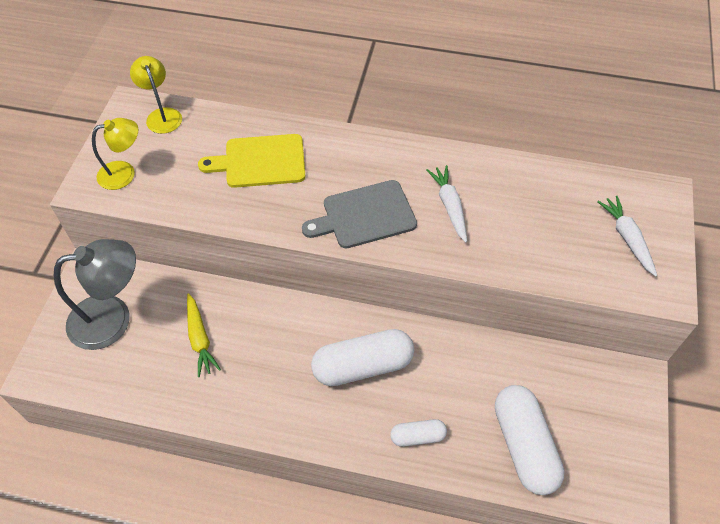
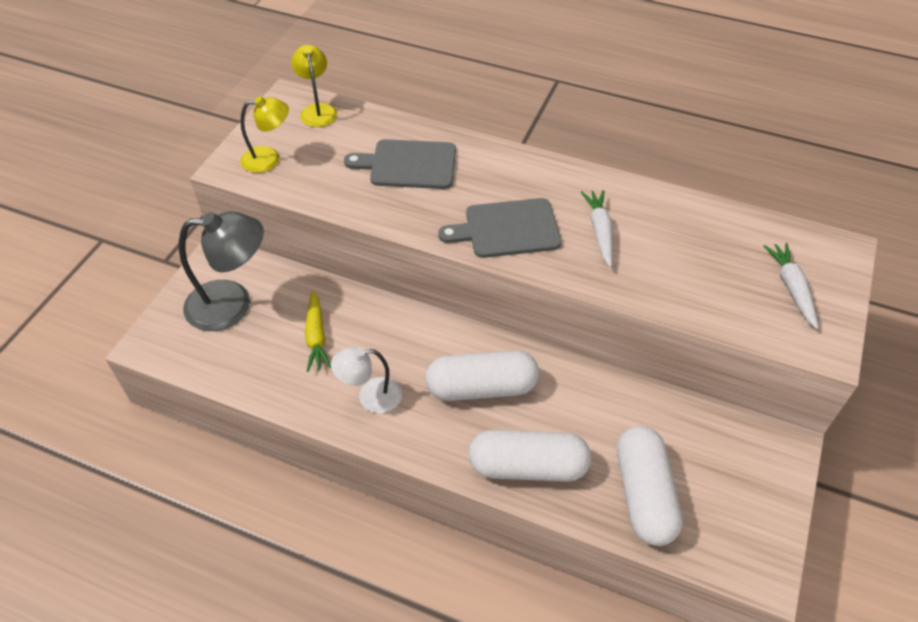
camera: 10 degrees right, 5 degrees down
yellow cutting board [198,134,305,188] -> grey cutting board [344,139,456,189]
white capsule [390,419,447,447] -> white capsule [469,430,591,482], size x1.93
none -> white lamp [331,347,402,413]

